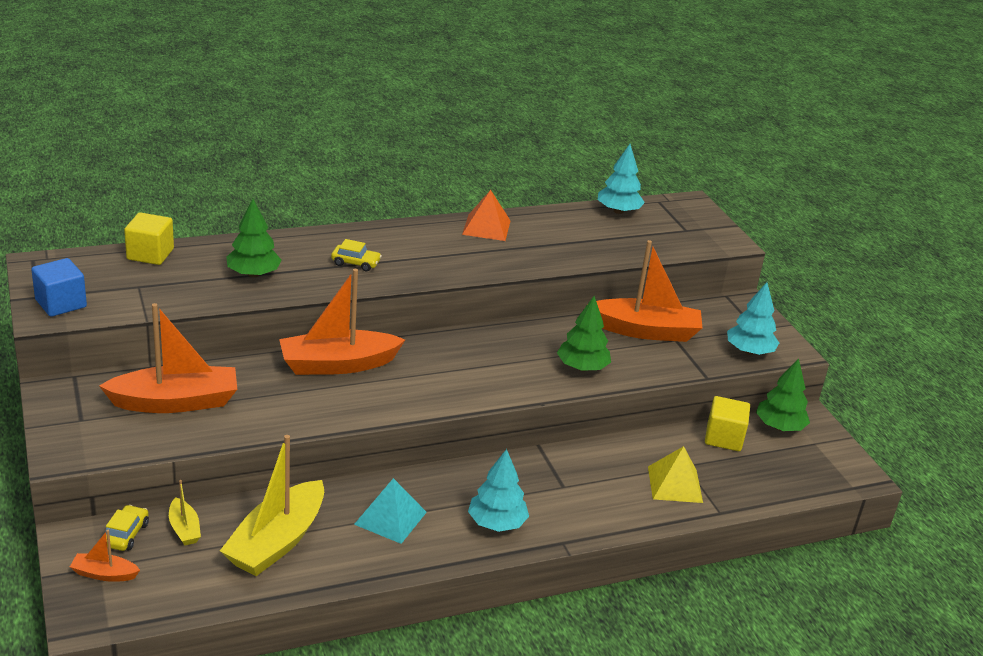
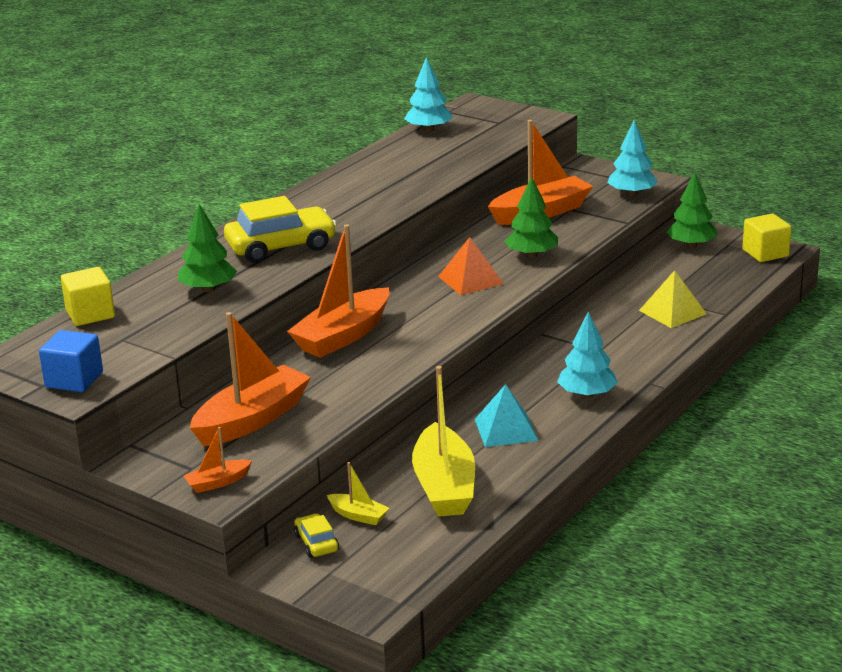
camera: 30 degrees left, 5 degrees down
orange boat [70,530,140,582] -> orange boat moved to [183,427,252,493]
yellow car [331,239,382,271] -> yellow car [224,196,337,263], size x2.10
orange pyramid [462,190,511,241] -> orange pyramid moved to [438,237,504,295]
yellow cube [705,396,750,451] -> yellow cube moved to [743,214,791,262]

